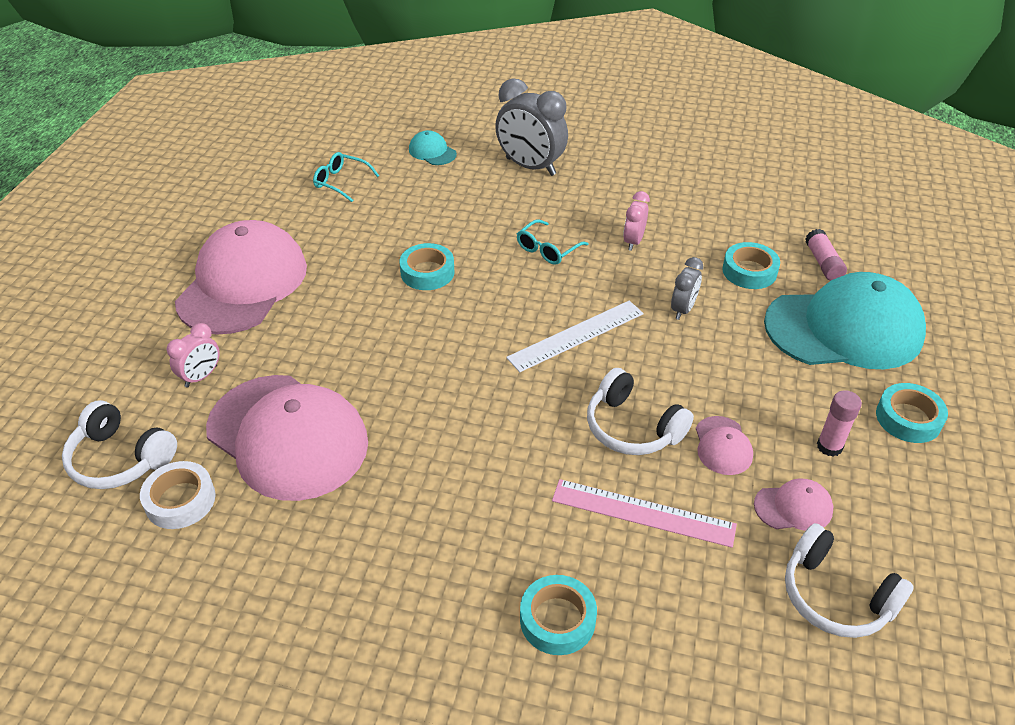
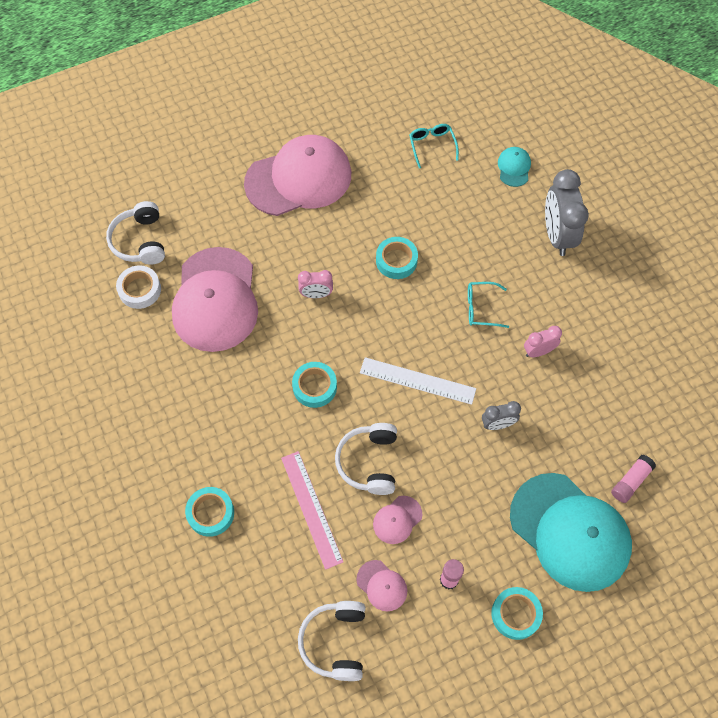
camera: 50 degrees right, 20 degrees up
pink clock [167,323,220,388] -> pink clock moved to [298,270,333,298]
turquoise tape [722,242,780,289] -> turquoise tape moved to [292,362,337,408]

